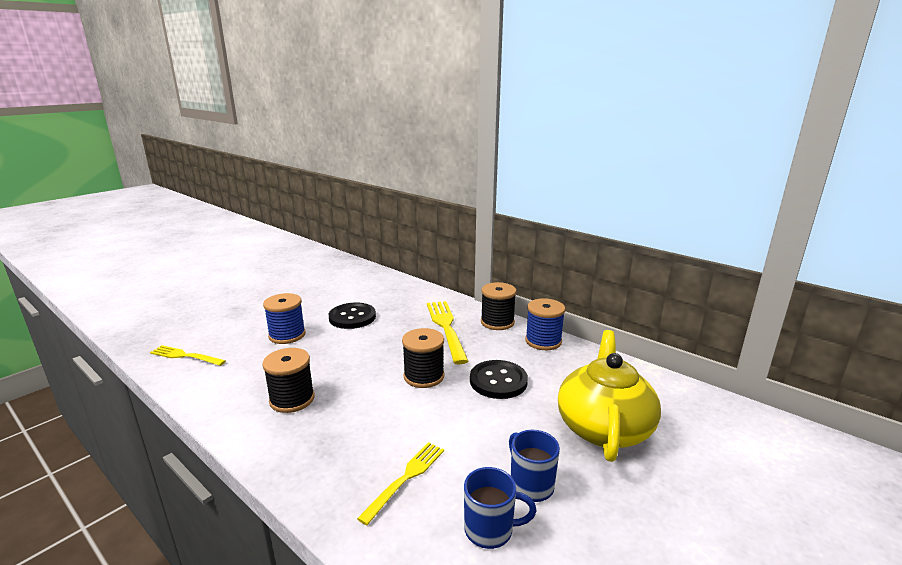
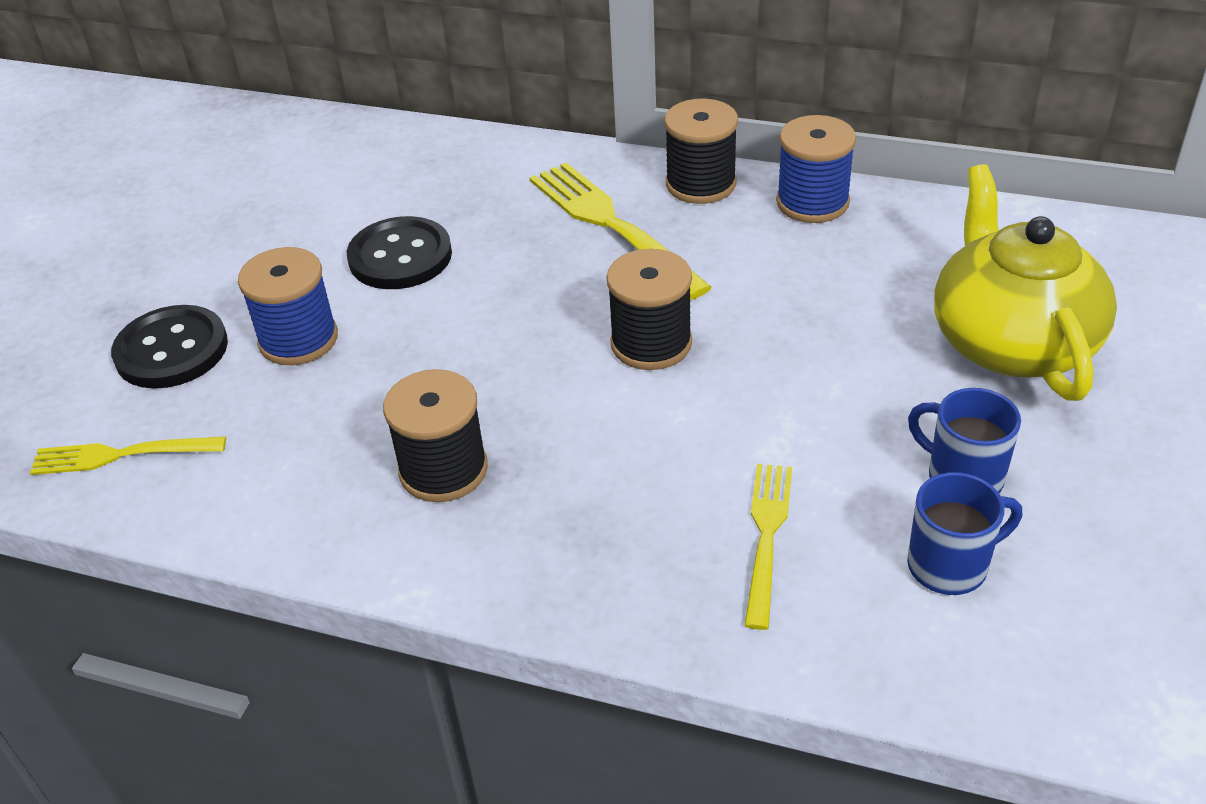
camera: 20 degrees left, 20 degrees up
black button [470,360,528,399] -> black button moved to [111,305,228,389]

